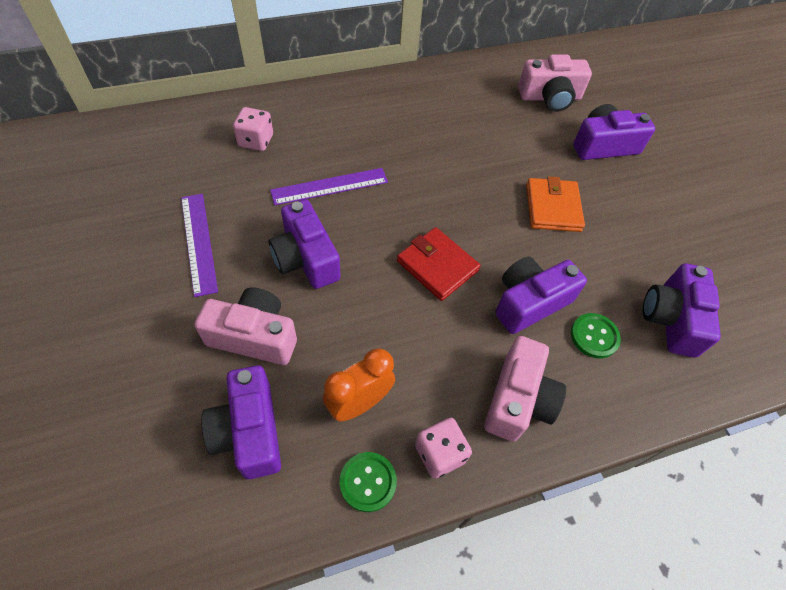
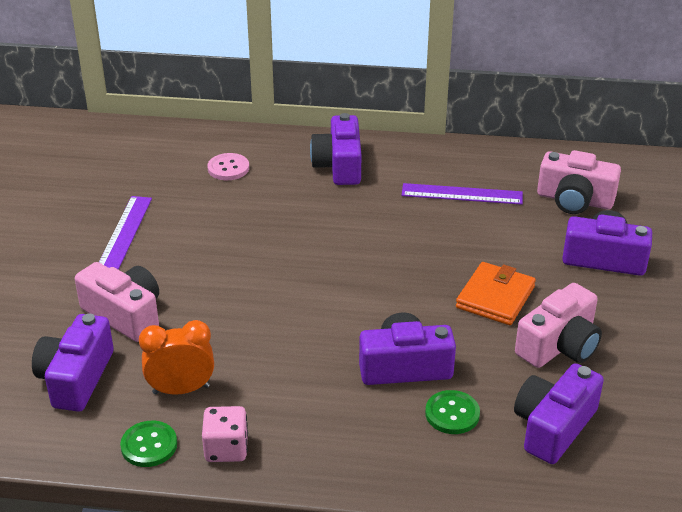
camera: 30 degrees right, 20 degrees down
pink dice [233,107,273,151] -> pink button [207,153,249,180]
purple camera [269,199,341,289] -> purple camera moved to [310,113,361,185]
purple ruler [270,168,388,205] -> purple ruler moved to [401,183,523,205]
red wallet [397,227,480,301] -> none
pink camera [484,336,566,442] -> pink camera moved to [515,283,602,368]

